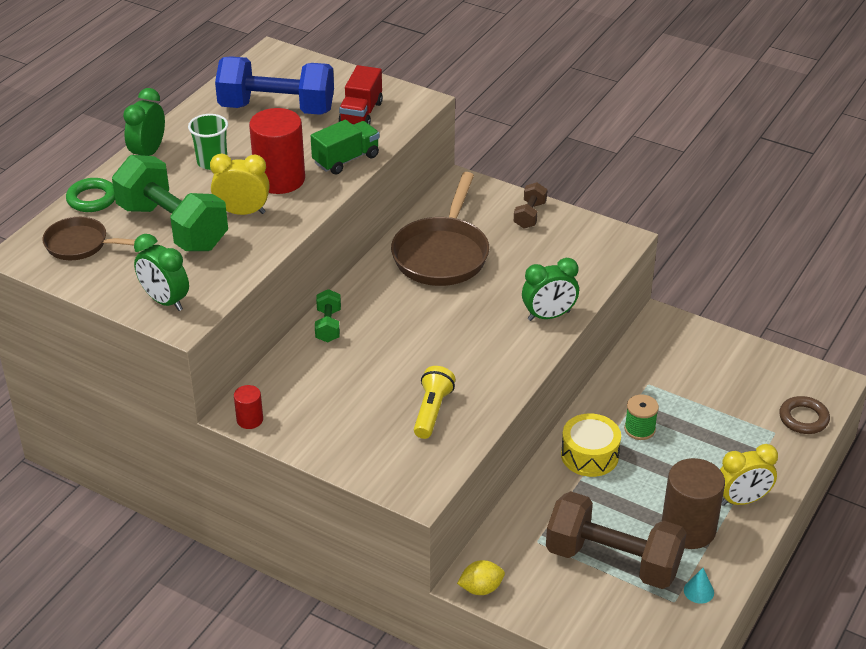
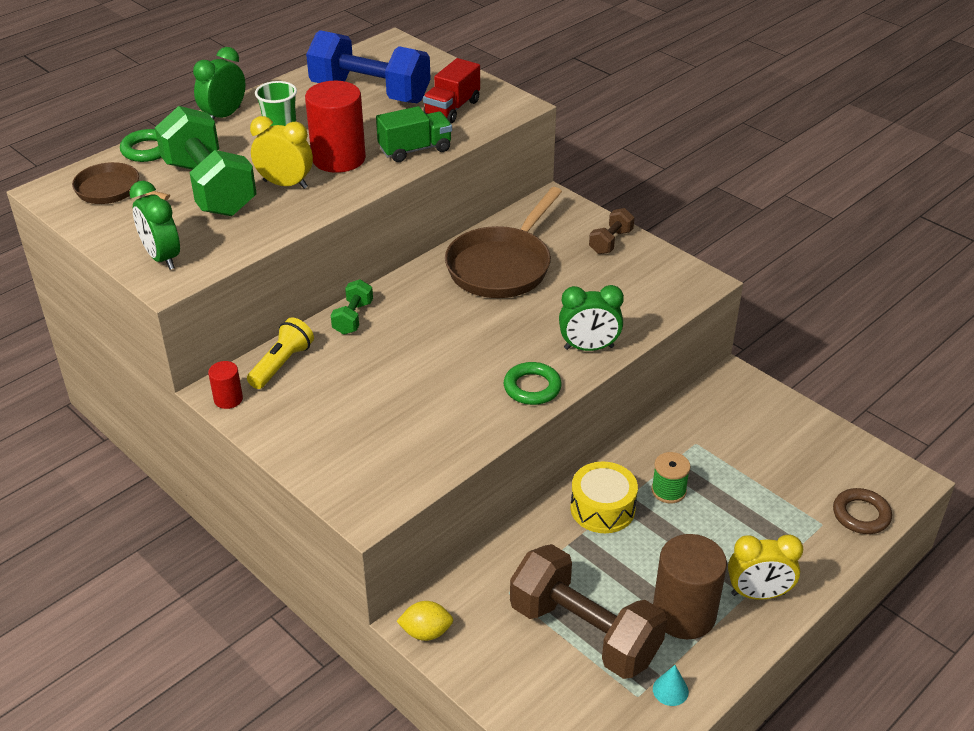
camera: 15 degrees right, 0 degrees up
yellow flashlight [414,366,455,439] -> yellow flashlight moved to [247,317,314,389]
none -> green ring [504,362,562,405]

